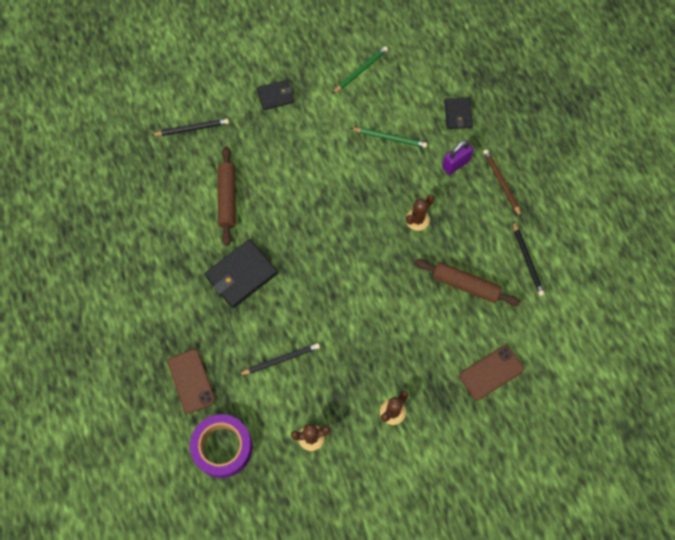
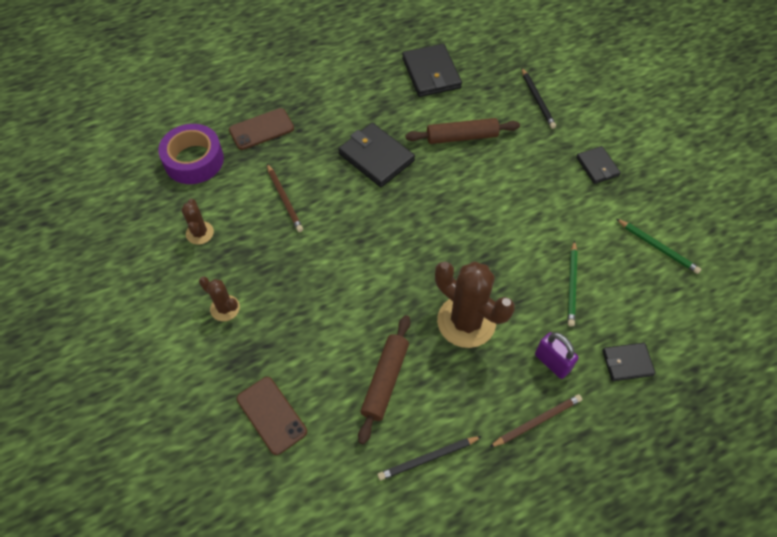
camera: 85 degrees right, 10 degrees down
black pencil [238,343,320,375] -> brown pencil [267,164,303,232]
brown cactus [406,194,434,231] -> brown cactus [435,261,515,348], size x1.97
none -> black wallet [402,44,462,97]

